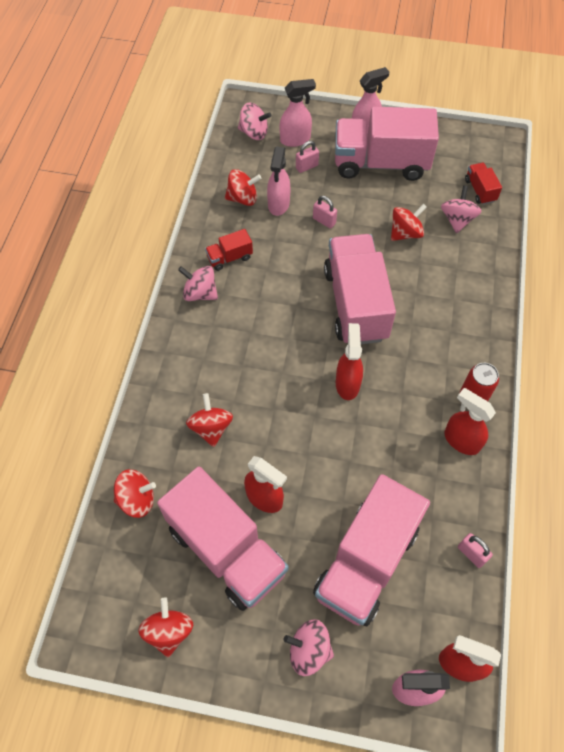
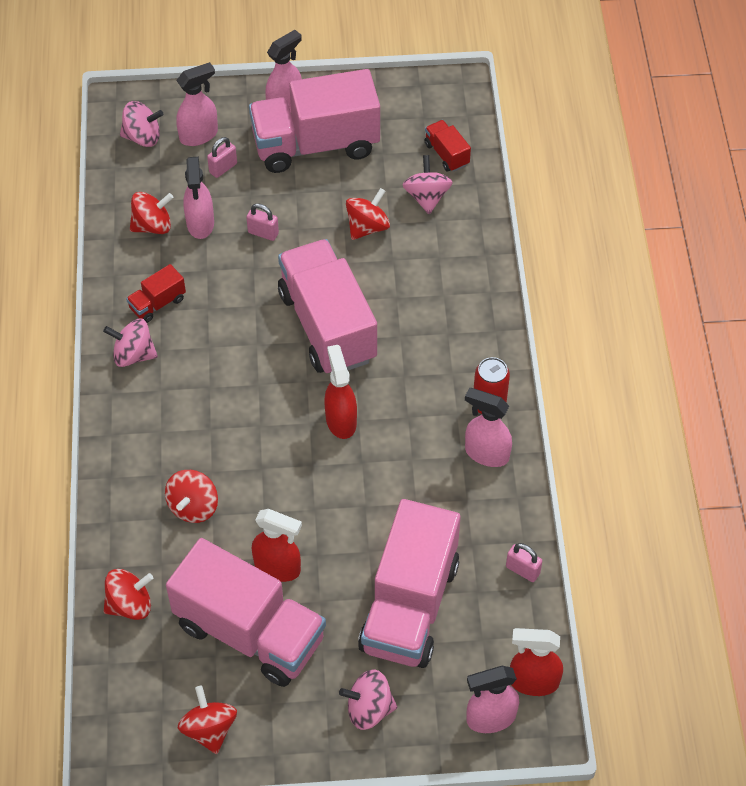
camera: 15 degrees left, 5 degrees down
red spinning top [186,393,233,447] -> red spinning top turned 135 degrees counterclockwise [165,470,218,523]
red spray bottle [444,388,496,455] -> pink spray bottle [465,388,512,467]

